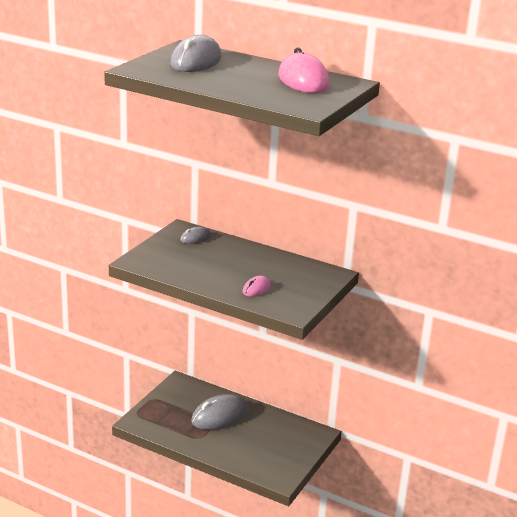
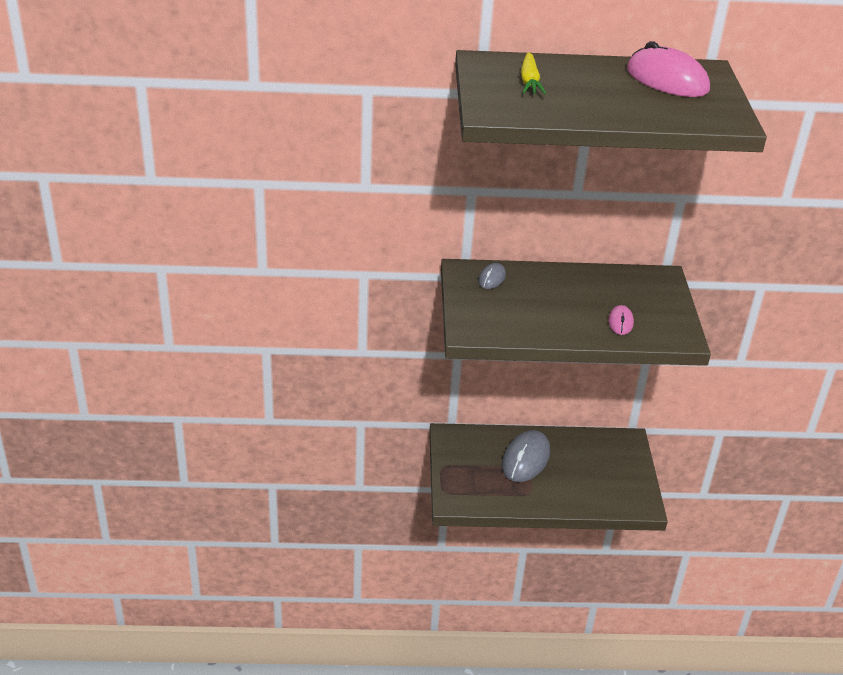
camera: 30 degrees left, 10 degrees up
grey mouse [170,35,222,72] -> yellow carrot [521,52,547,94]

